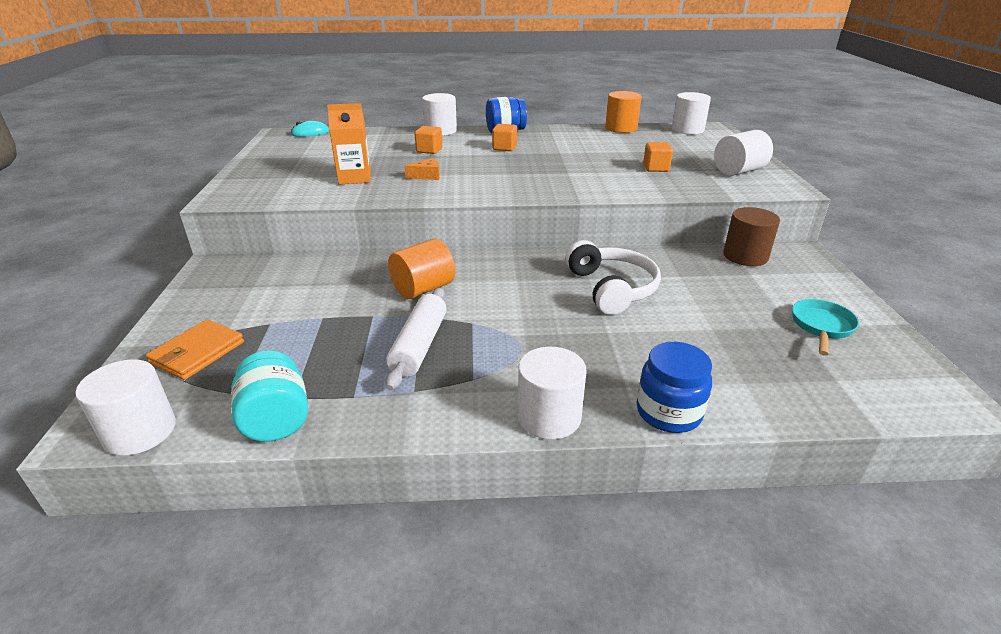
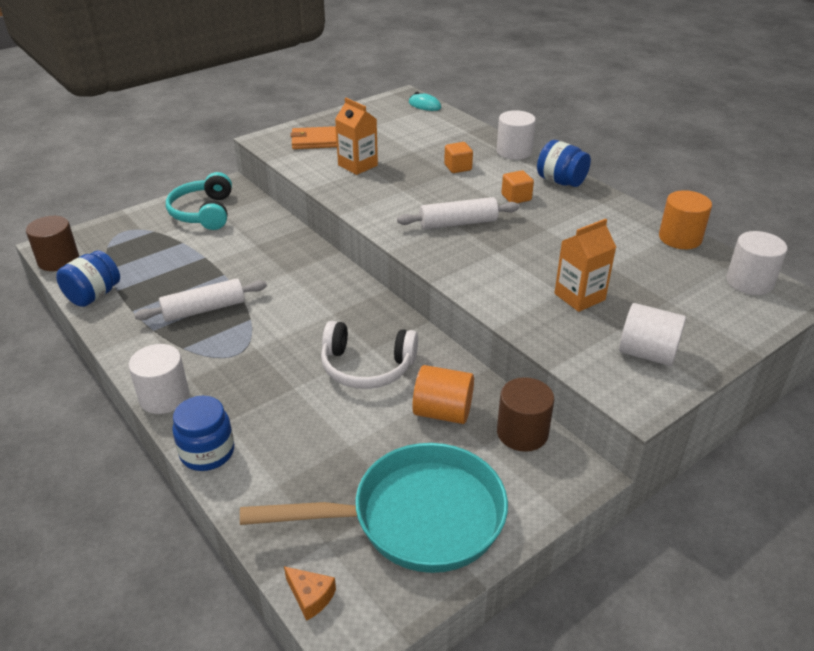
camera: 55 degrees right, 5 degrees up
white cylinder [75,359,176,456] -> brown cylinder [26,216,79,271]
orange wallet [146,319,244,380] -> orange wallet moved to [290,126,337,149]
turquoise jar [231,351,308,442] -> blue jar [56,250,120,307]
orange cylinder [388,239,455,299] -> orange cylinder moved to [412,365,474,424]
orange cheese [405,158,440,180] -> orange cheese moved to [284,566,336,621]
white headphones [565,240,661,315] -> white headphones turned 60 degrees clockwise [321,321,418,389]
orange cube [643,142,673,172] -> orange carton [554,219,616,312]
turquoise pan [792,299,859,356] -> turquoise pan [240,443,508,573], size x2.24
none -> turquoise headphones [166,172,232,230]
none -> white rolling pin [397,197,520,229]

